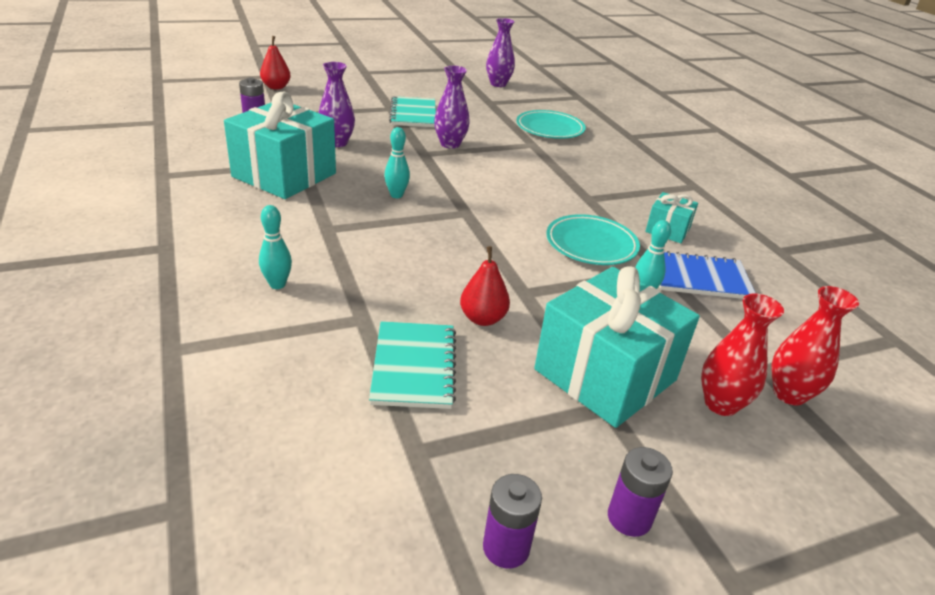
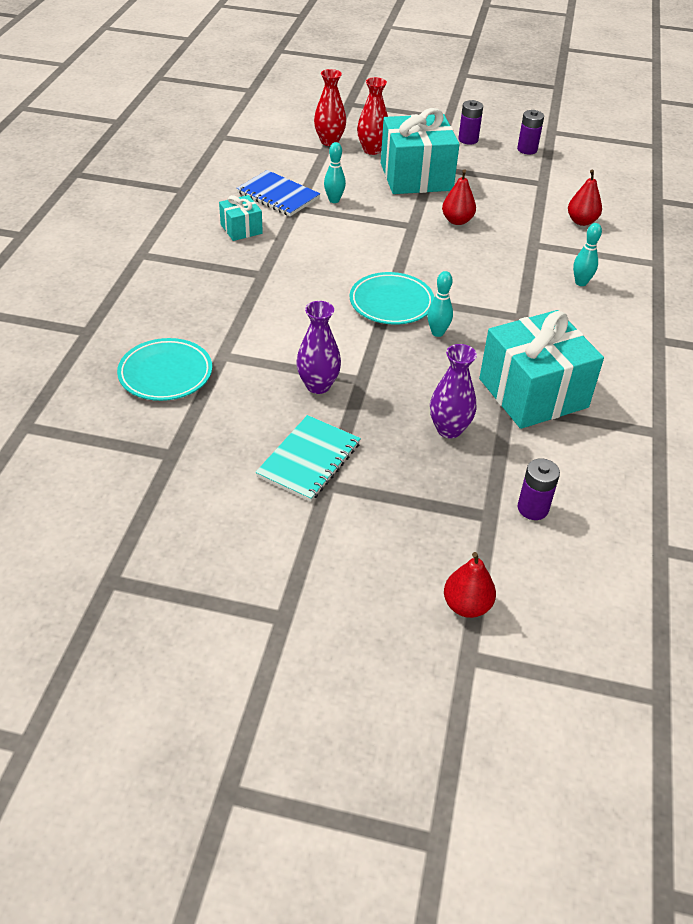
camera: 145 degrees left, 10 degrees up
turquoise notebook [369,321,456,409] -> none
purple vase [486,18,515,87] -> none
turquoise plate [546,214,640,265] -> turquoise plate moved to [350,272,434,325]
none -> red pear [568,170,602,226]

